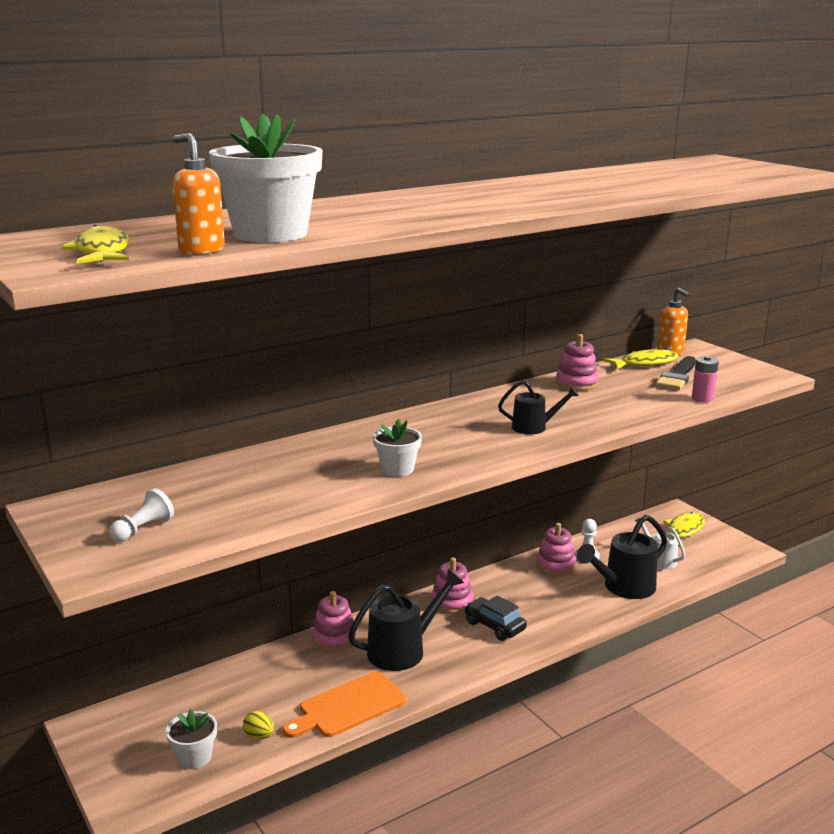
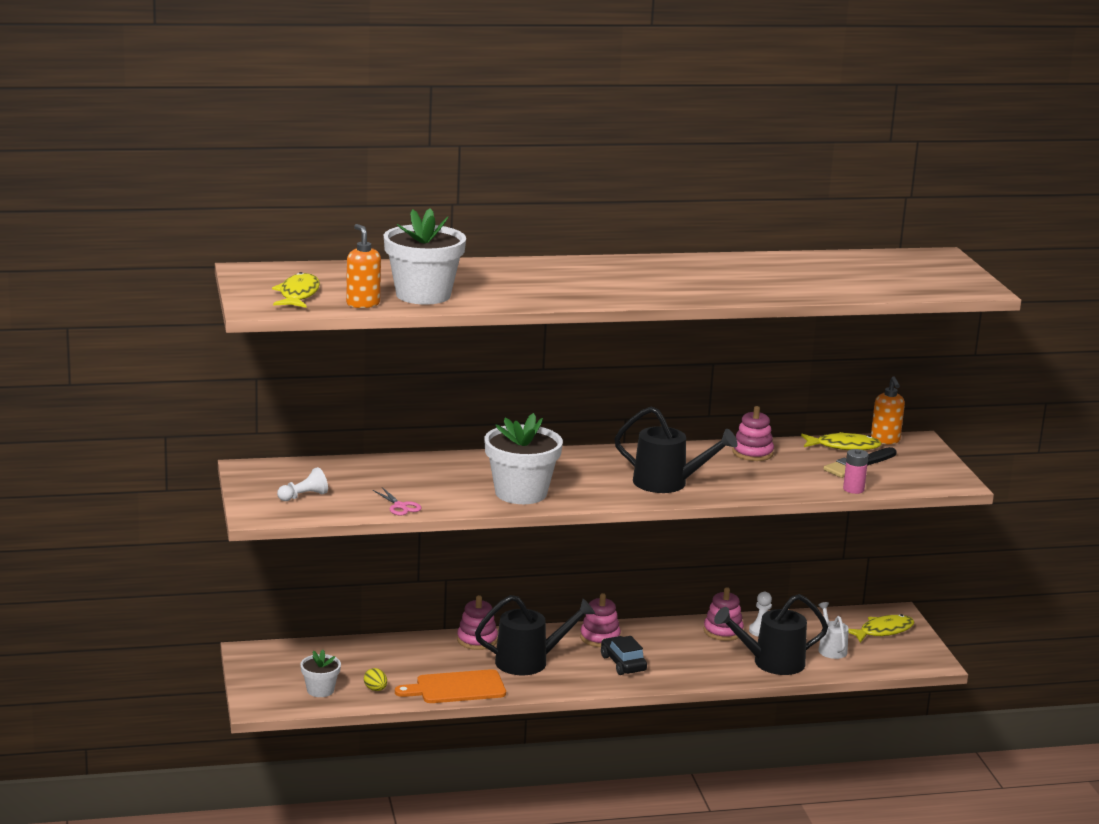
camera: 20 degrees right, 0 degrees up
white flower pot [373,419,422,477] -> white flower pot [484,413,563,504], size x1.90
black watering can [498,380,579,434] -> black watering can [614,406,738,493], size x1.72
none -> pink scissors [373,487,422,516]

